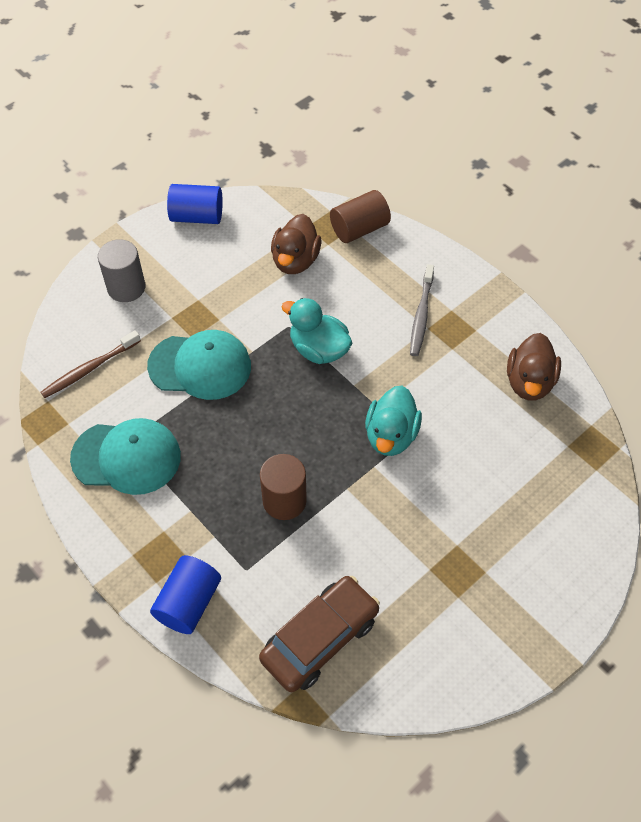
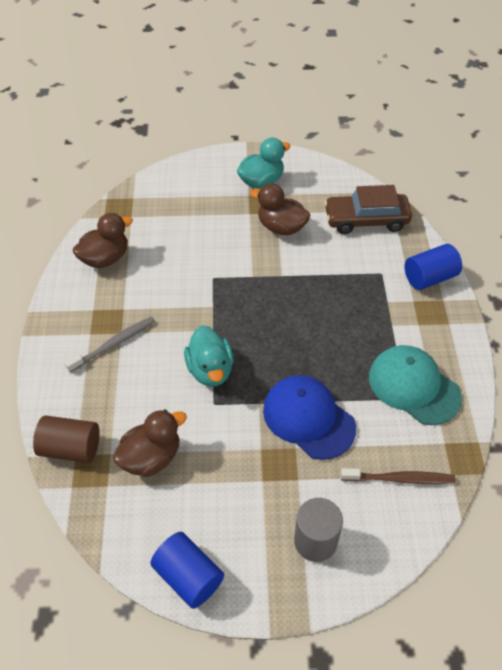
camera: 140 degrees left, 5 degrees down
turquoise cap [147,330,251,400] -> blue cap [263,375,356,460]
brown cylinder [260,454,307,520] -> none
turquoise duck [365,386,422,456] -> turquoise duck moved to [237,137,291,189]
none -> brown duck [250,183,310,235]

